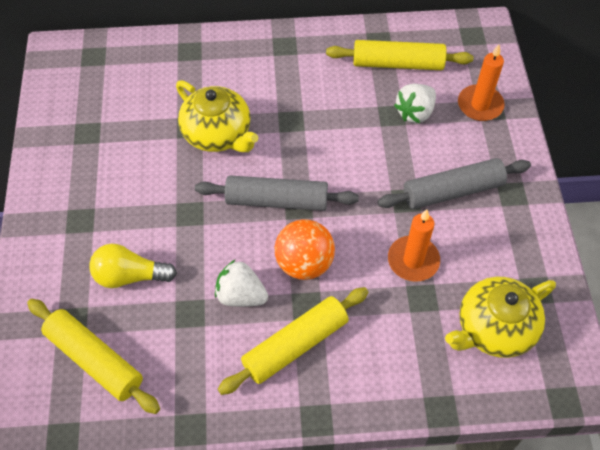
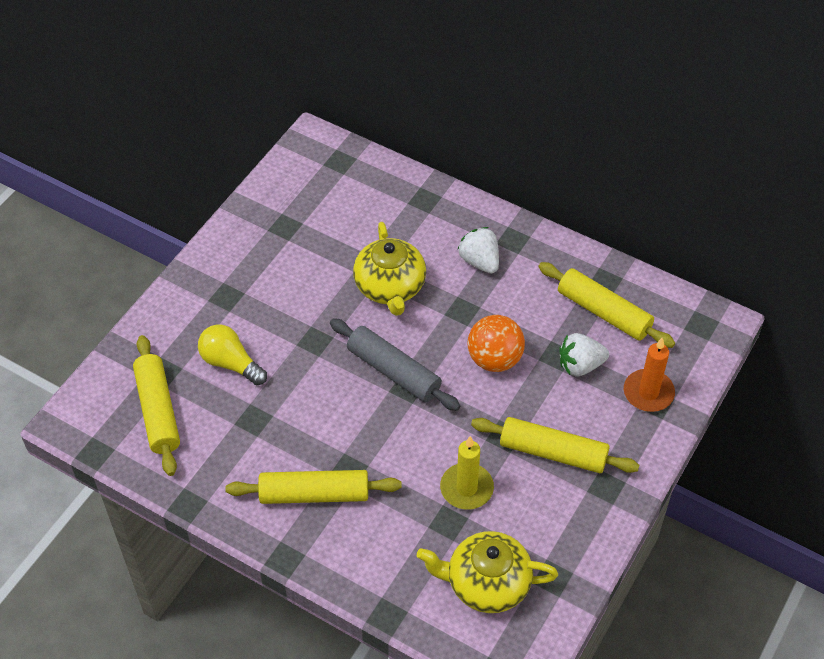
camera: 35 degrees right, 5 degrees down
white strawberry [215,260,268,307] -> white strawberry moved to [457,227,499,274]
orange ball [275,219,335,280] -> orange ball moved to [468,315,525,372]
grey rolling pin [377,158,531,209] -> yellow rolling pin [471,417,639,473]
orange candle [388,209,440,282] -> yellow candle [440,436,494,509]

